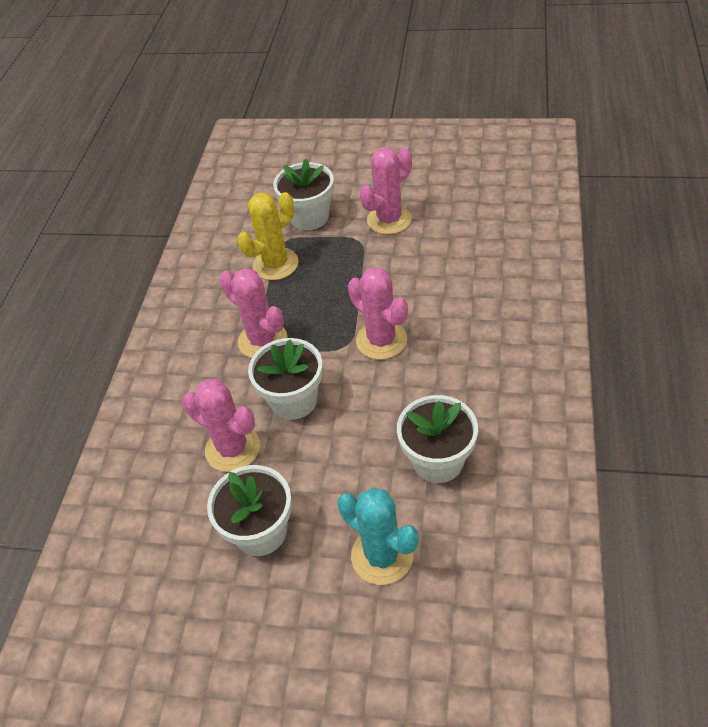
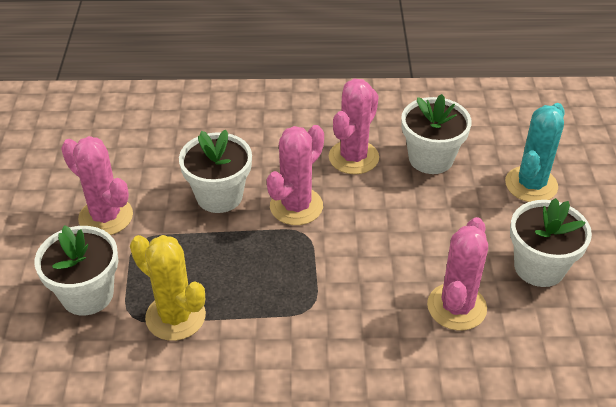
camera: 105 degrees left, 5 degrees down
pink cactus [219,268,287,358] -> pink cactus moved to [329,79,379,174]
white flower pot [248,338,323,420] -> white flower pot moved to [179,129,252,213]

